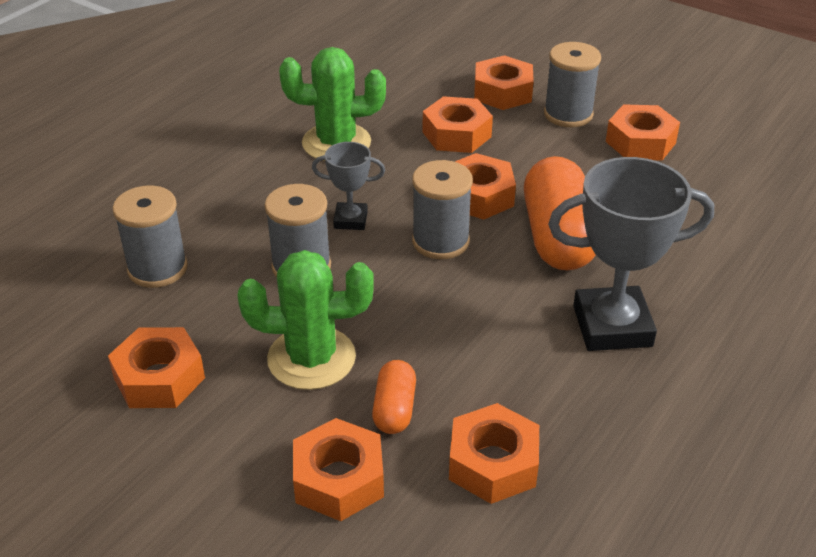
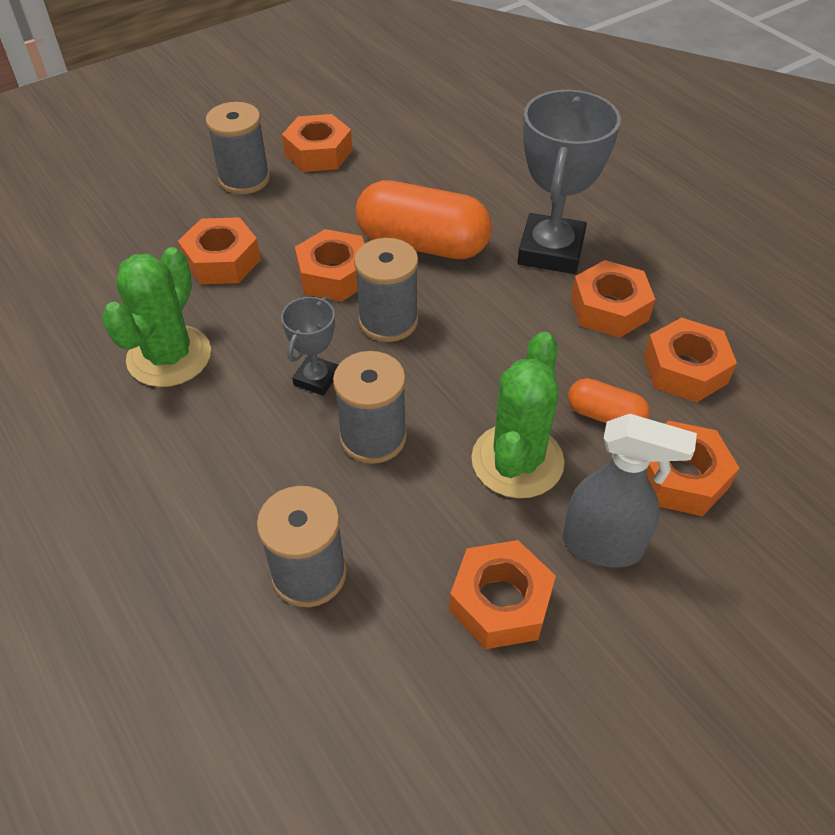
camera: 70 degrees left, 10 degrees up
orange nut [474,55,534,110] -> orange nut moved to [571,260,655,338]
none -> grey spray bottle [563,414,697,568]

